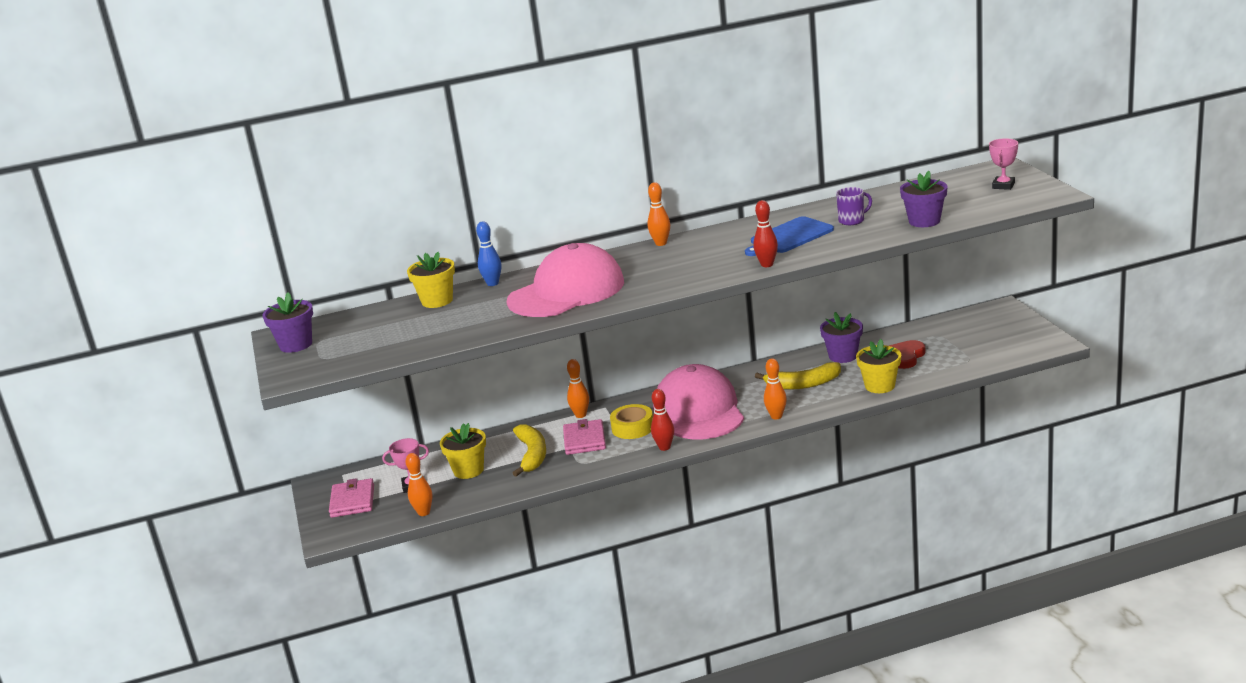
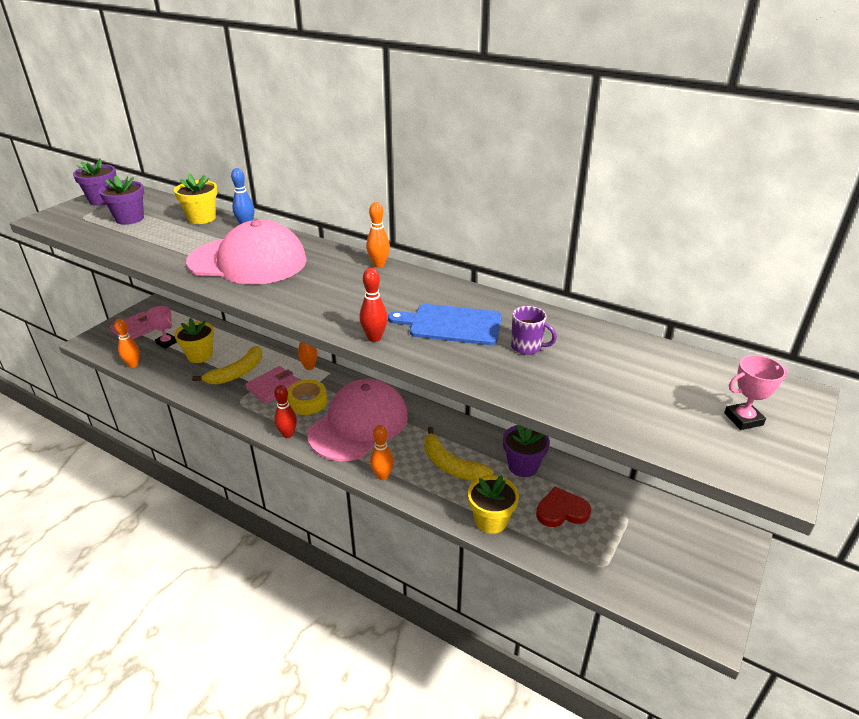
camera: 45 degrees right, 10 degrees up
purple flower pot [900,171,947,227] -> purple flower pot moved to [99,176,144,225]

